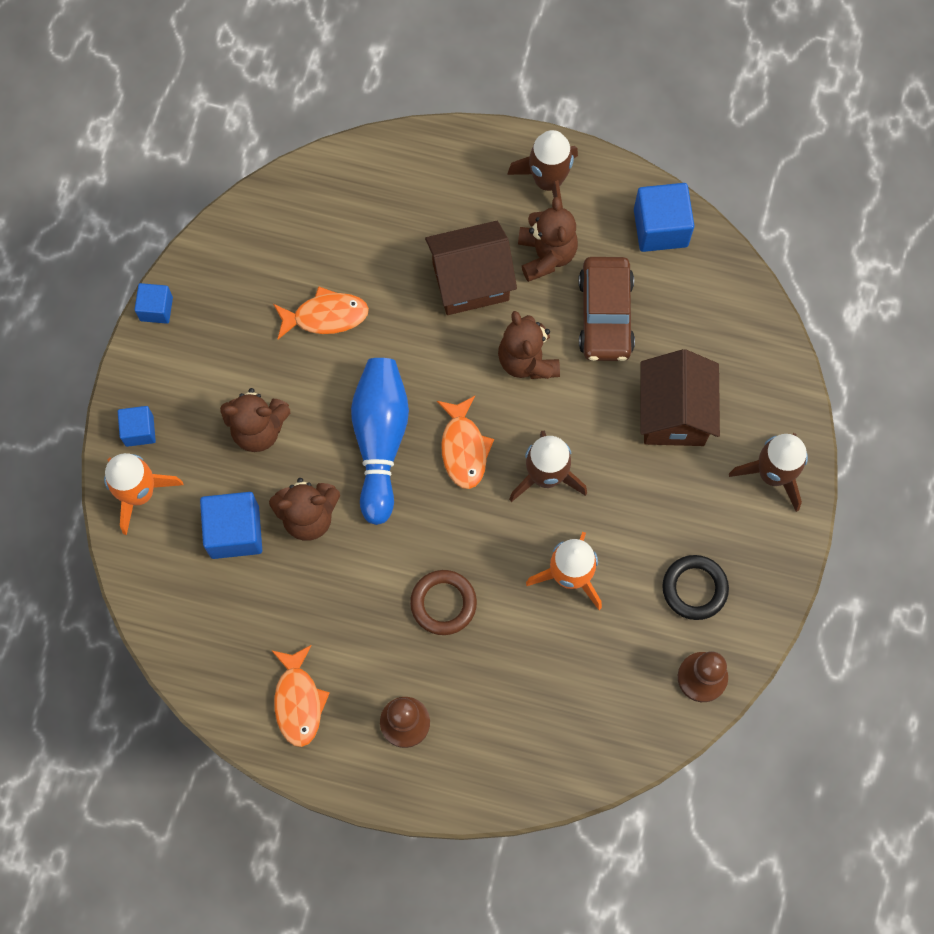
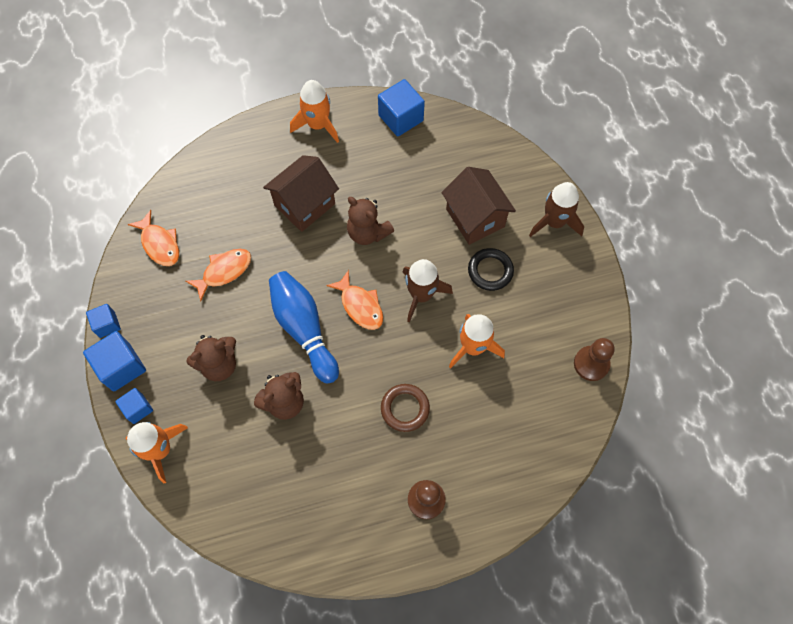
camera: 30 degrees left, 5 degrees down
blue cube [200,492,262,559] -> blue cube moved to [83,331,146,391]
orange fish [271,645,330,747] -> orange fish moved to [128,210,179,266]
brown rocket [507,130,578,208] -> orange rocket [290,80,339,143]
brown teddy bear [518,197,578,282] -> none
brown car [578,257,635,361] -> none
black ring [662,555,729,620] -> black ring moved to [468,248,514,291]

